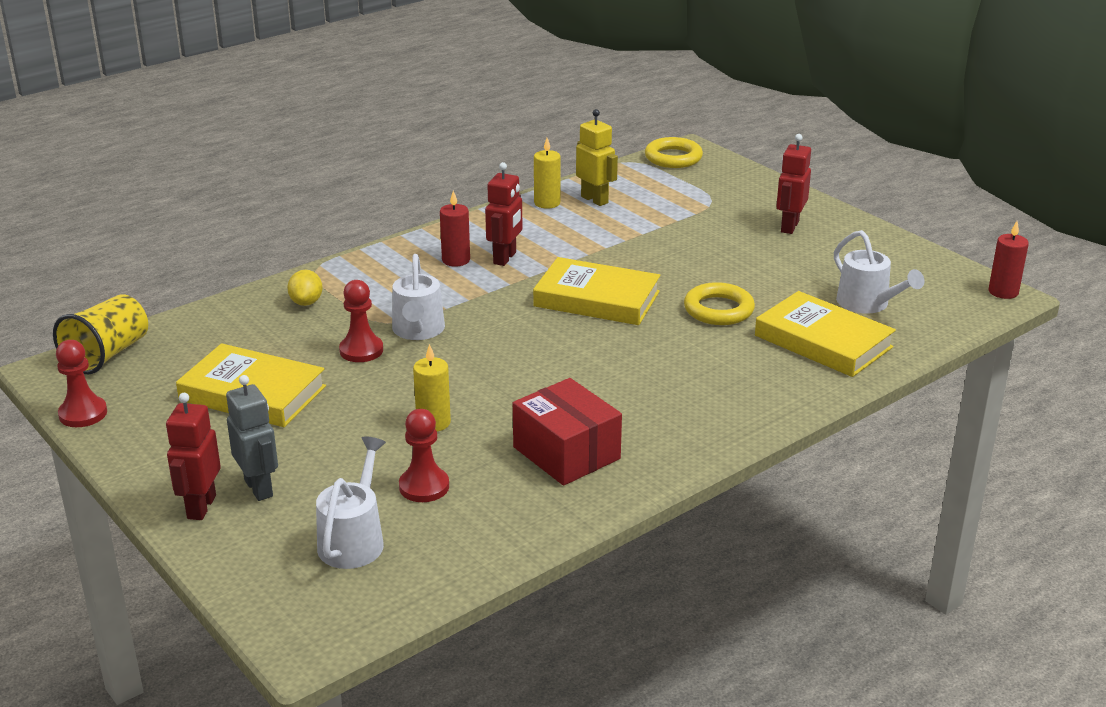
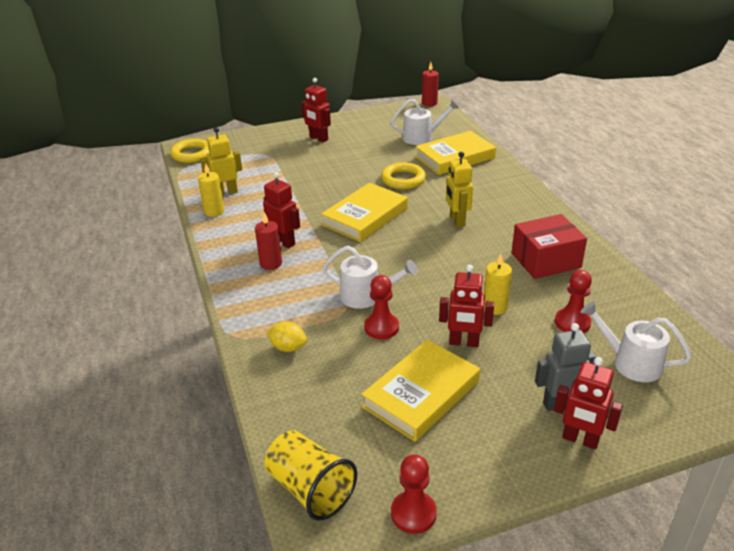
camera: 70 degrees left, 5 degrees up
none -> red robot [439,265,494,347]
none -> yellow robot [446,152,473,228]

